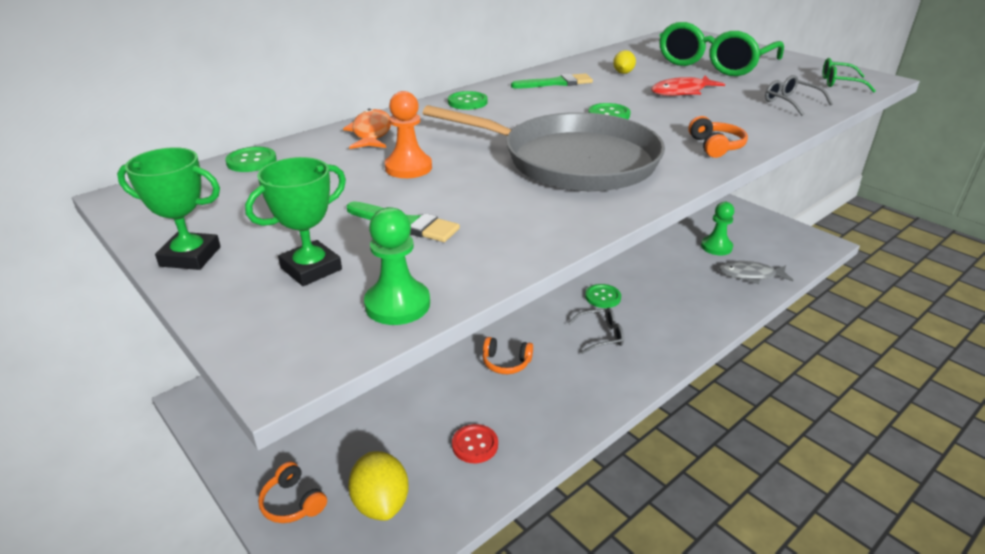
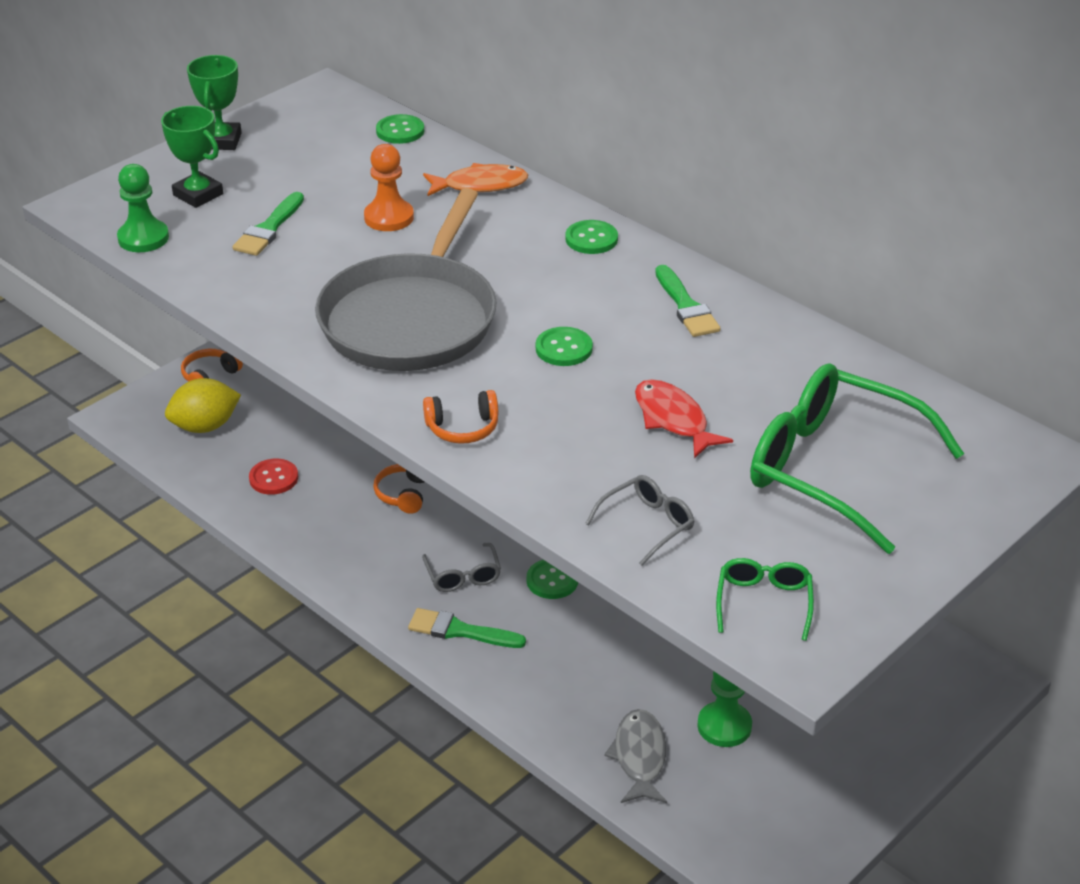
camera: 85 degrees right, 5 degrees up
yellow lemon [613,50,636,74] -> none
none -> green brush [408,608,526,648]

